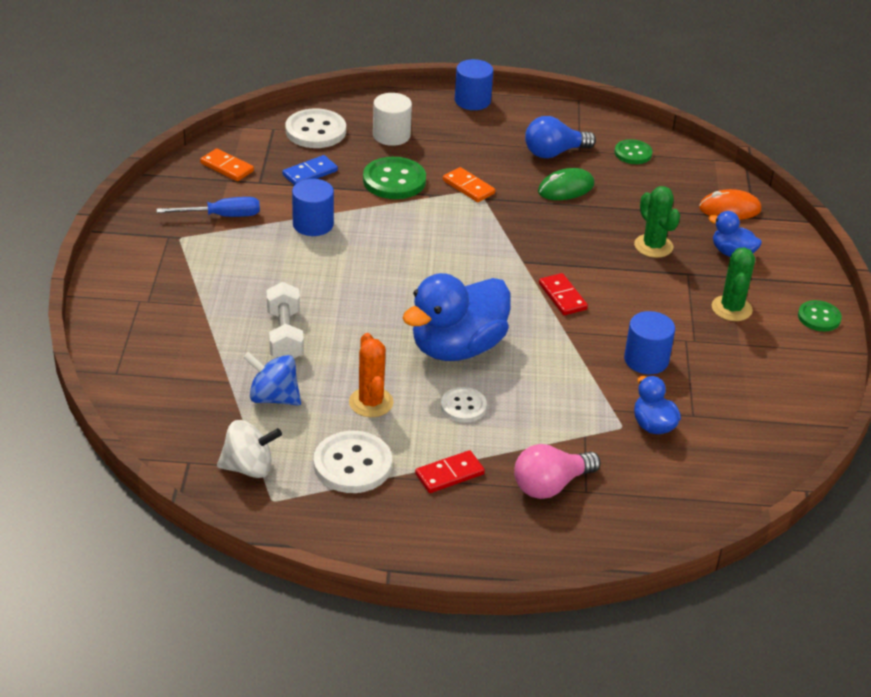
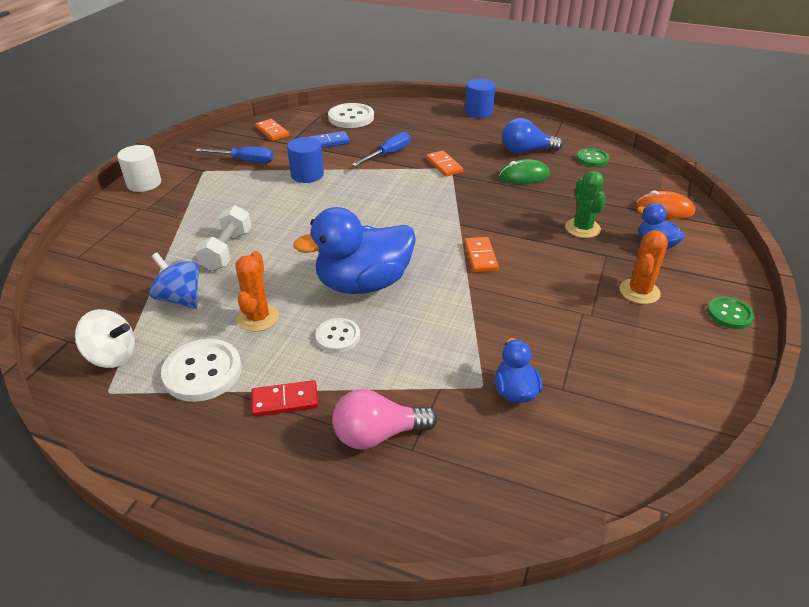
camera: 20 degrees right, 0 degrees up
green button [363,157,426,199] -> blue screwdriver [352,132,411,166]
white cylinder [373,93,412,146] -> white cylinder moved to [117,145,161,192]
red domino [539,273,588,315] -> orange domino [464,237,499,272]
blue cylinder [624,311,675,374] -> none
green cactus [712,247,755,321] -> orange cactus [619,230,668,304]

